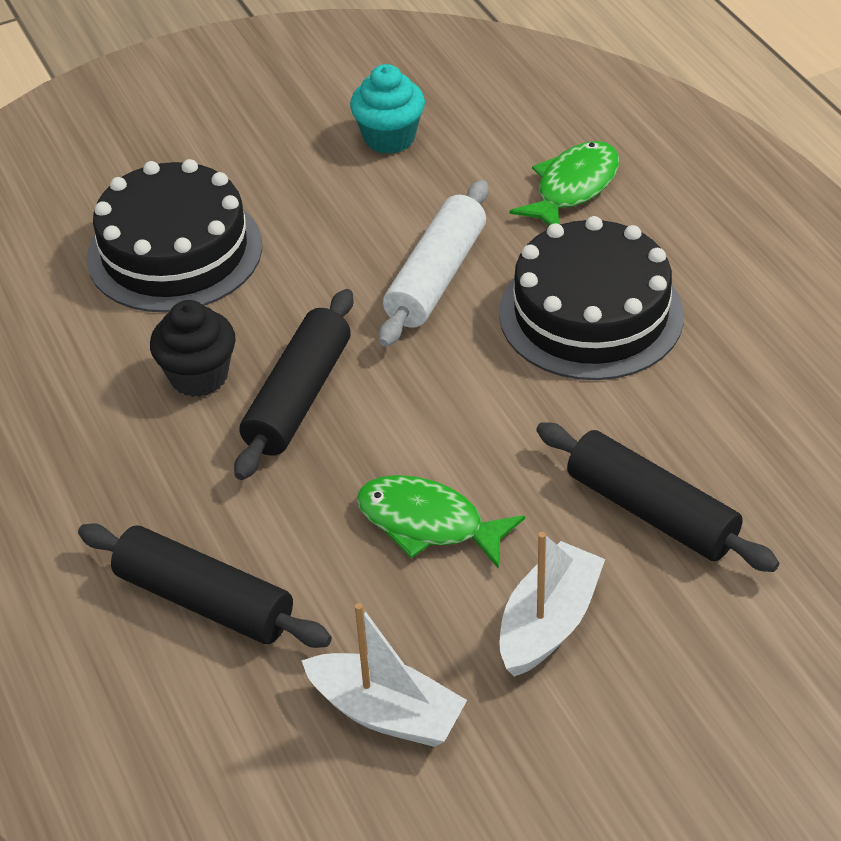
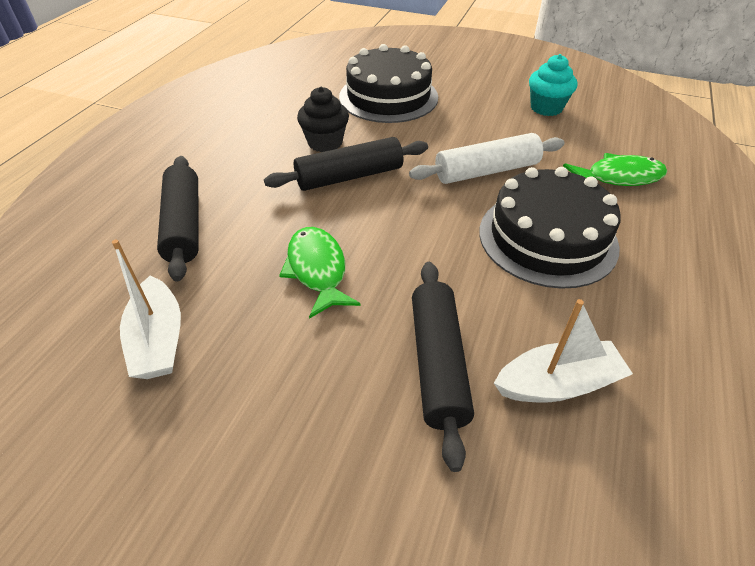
camera: 45 degrees right, 0 degrees up
white boat [500,532,605,677] -> white boat moved to [494,299,633,403]

